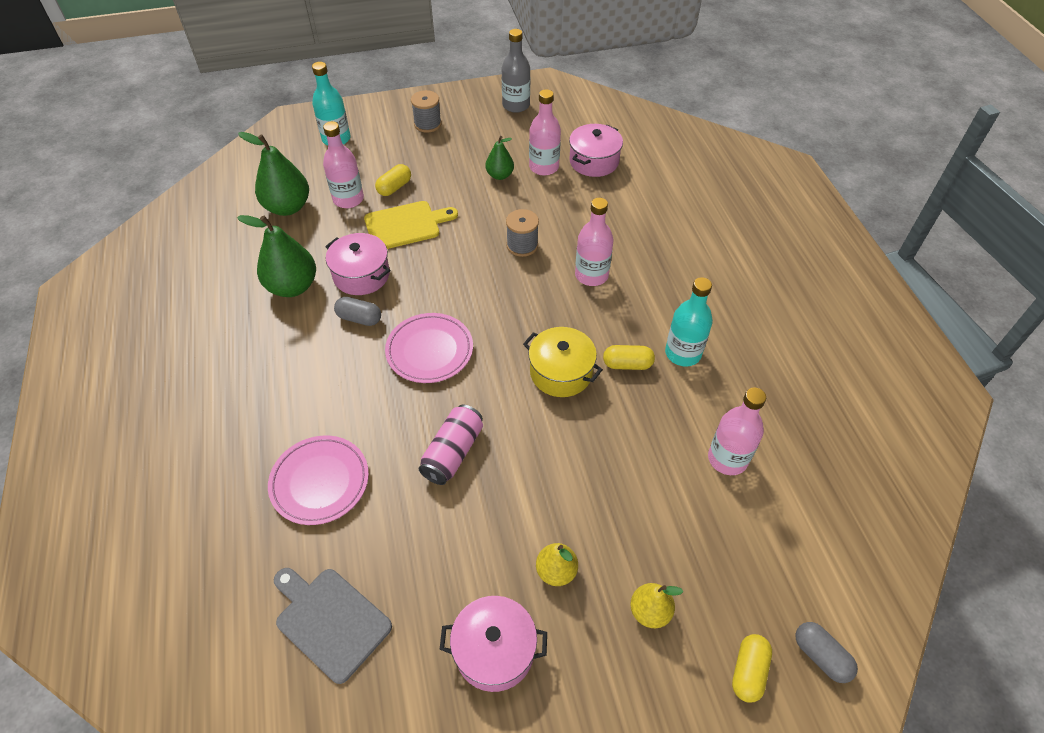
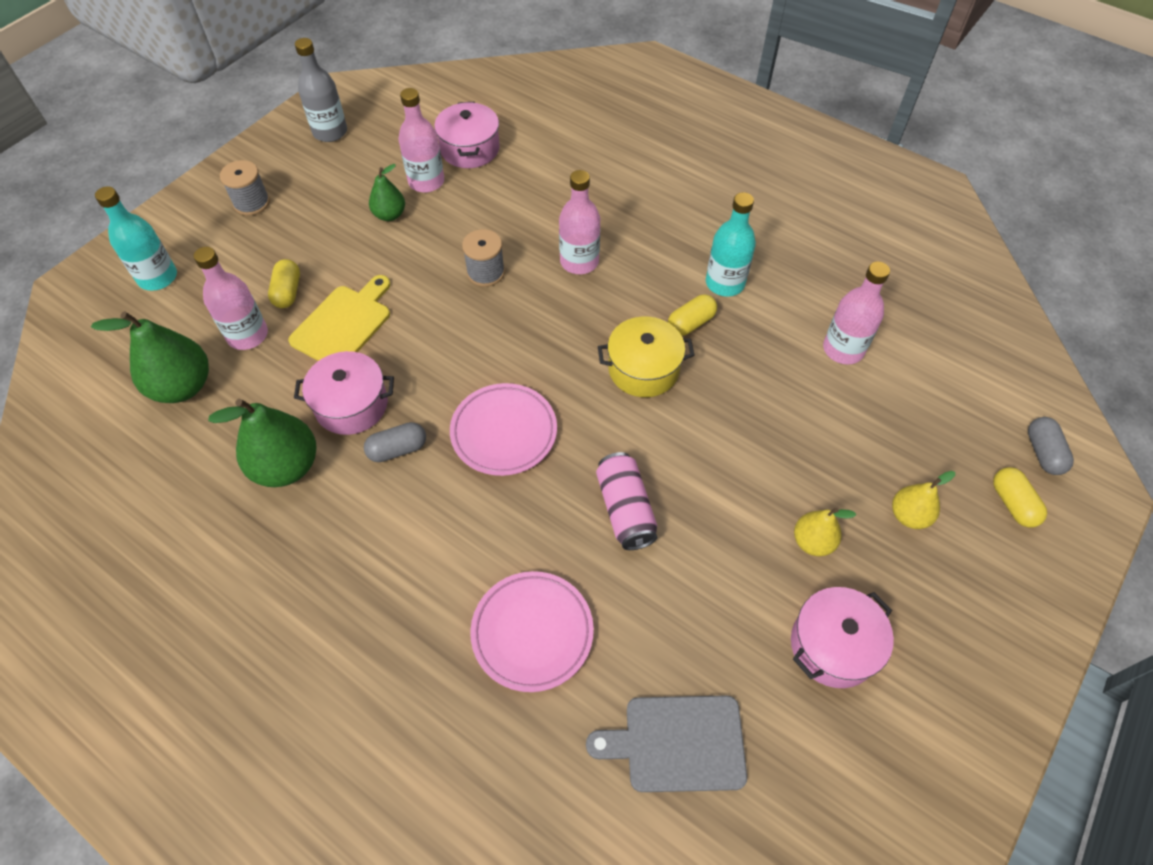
camera: 40 degrees left, 5 degrees up
grey capsule [795,622,858,683] -> grey capsule turned 75 degrees clockwise [1028,417,1074,475]

